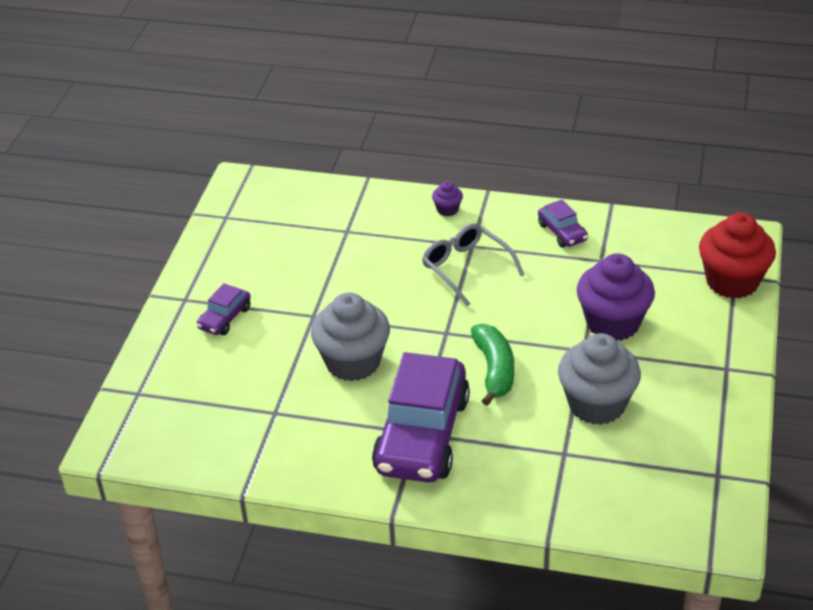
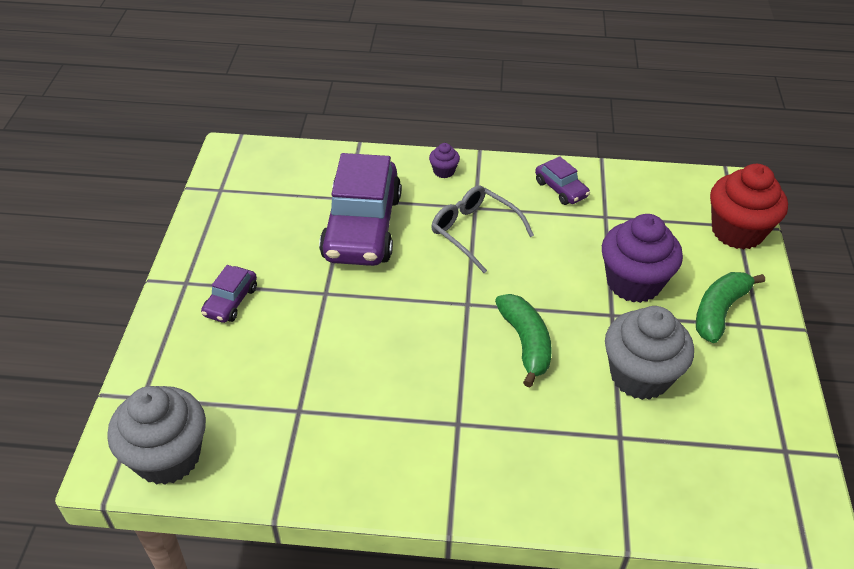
camera: 10 degrees left, 5 degrees up
grey cupcake [311,292,390,381] -> grey cupcake moved to [107,386,206,485]
purple car [372,352,470,483] -> purple car moved to [319,153,401,266]
none -> green banana [696,272,765,343]

